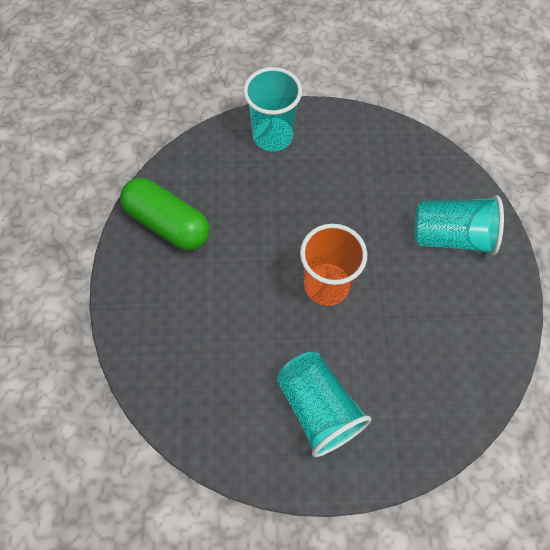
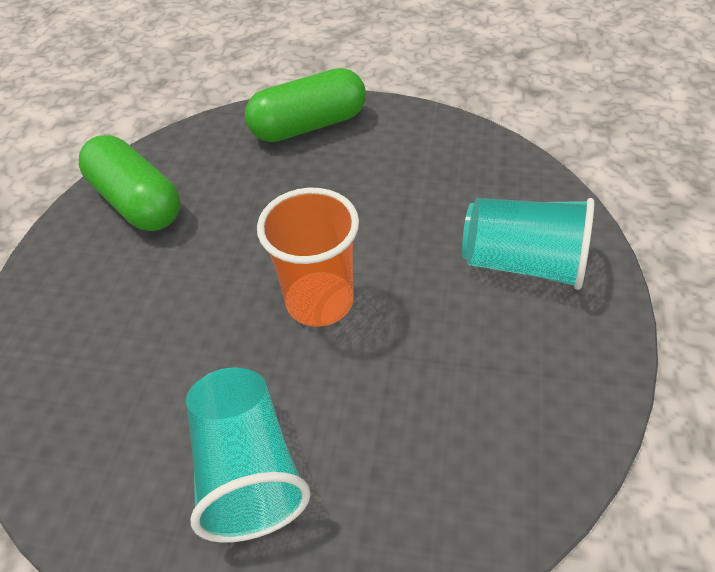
camera: 15 degrees right, 15 degrees down
turquoise cup [243,67,302,151] -> green capsule [245,68,366,142]

